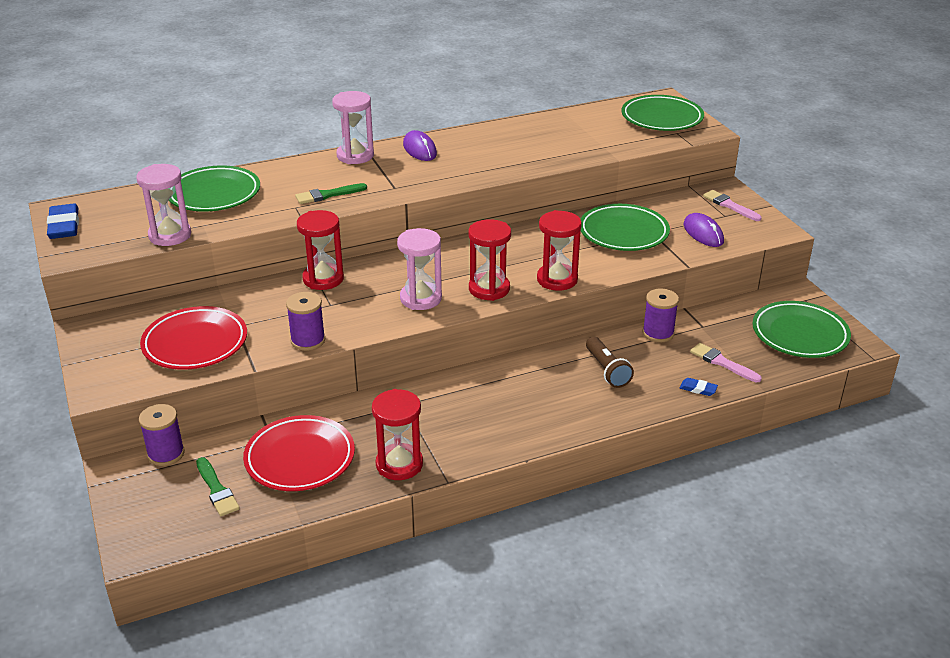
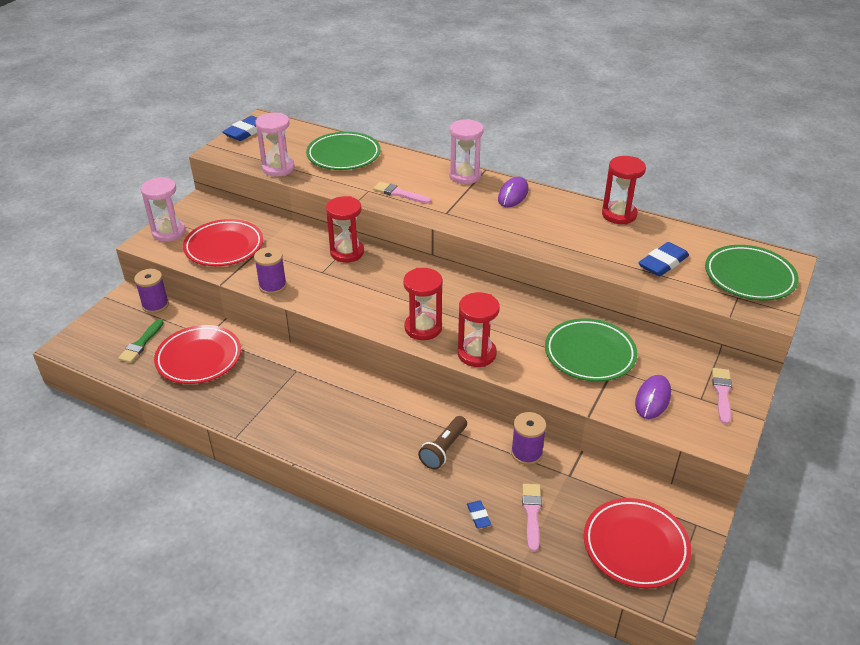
camera: 50 degrees right, 5 degrees up
green brush [295,183,367,204] -> pink brush [373,182,431,204]
red hourglass [372,389,423,480] -> red hourglass moved to [602,156,646,224]
pink hourglass [397,228,442,310] -> pink hourglass moved to [140,177,186,242]
green plate [753,301,851,358] -> red plate [584,498,691,588]
none -> blue eraser [638,242,689,277]

